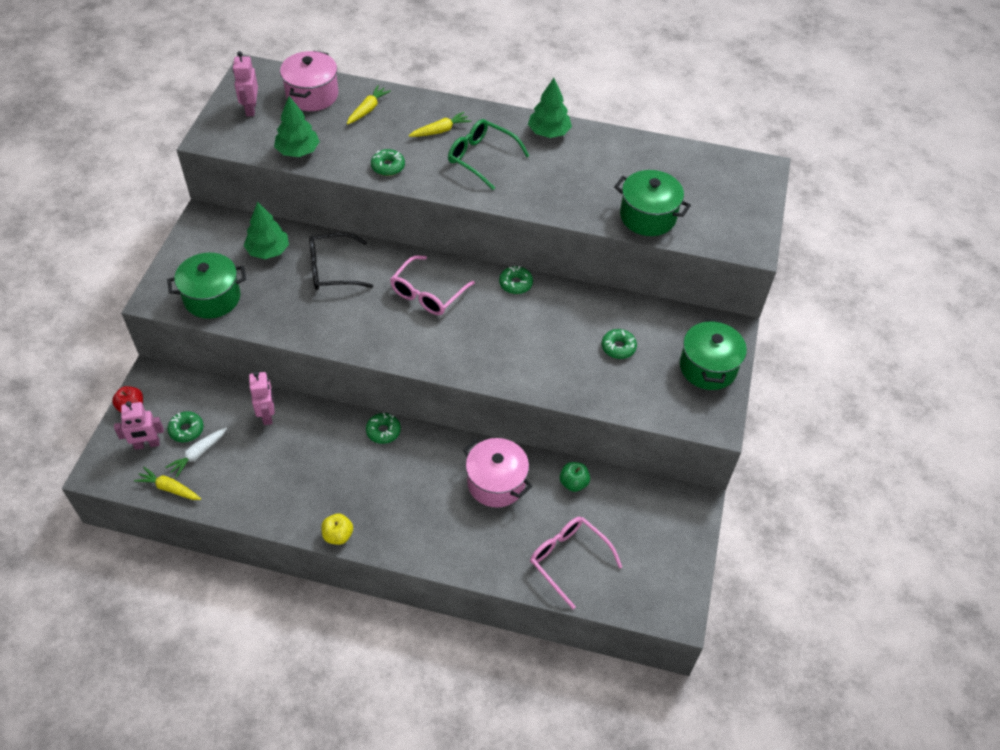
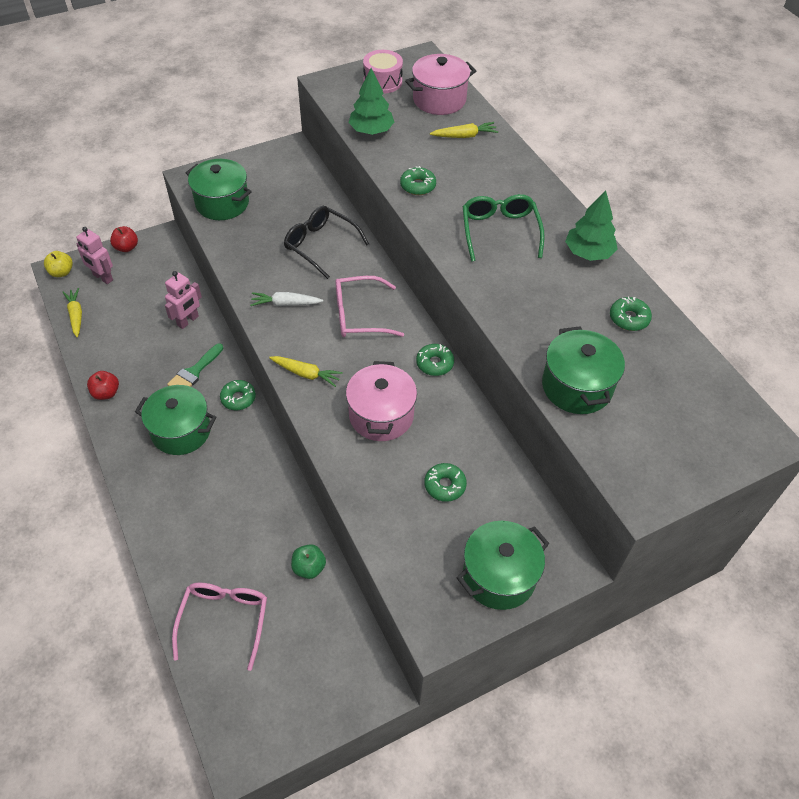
camera: 50 degrees right, 0 degrees up
white carrot [165,428,227,478] -> white carrot moved to [250,292,323,306]
green donut [167,411,204,442] -> green donut moved to [610,297,652,331]
pink robot [233,51,258,116] -> pink drum [363,50,403,93]
green tree [244,201,289,259] -> none
yellow apple [321,513,353,545] -> yellow apple moved to [44,251,73,277]
yellow carrot [409,112,471,137] -> yellow carrot moved to [269,356,343,387]
pink pot [463,438,532,508] -> pink pot moved to [346,361,417,441]
none -> red apple [87,371,119,400]
none -> green pot [135,385,217,455]
none -> green brush [167,343,224,387]

